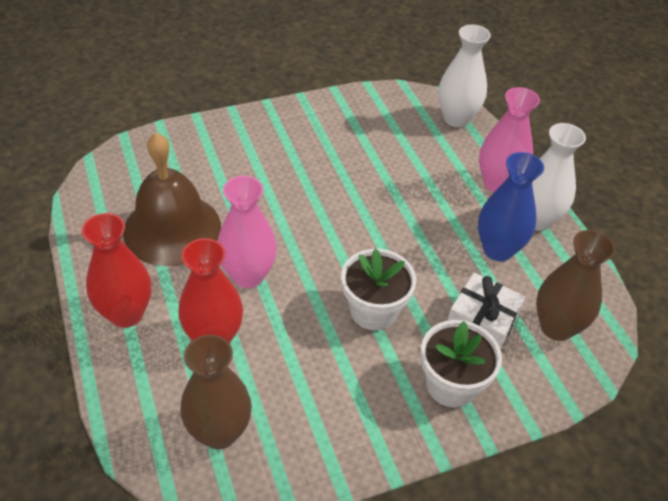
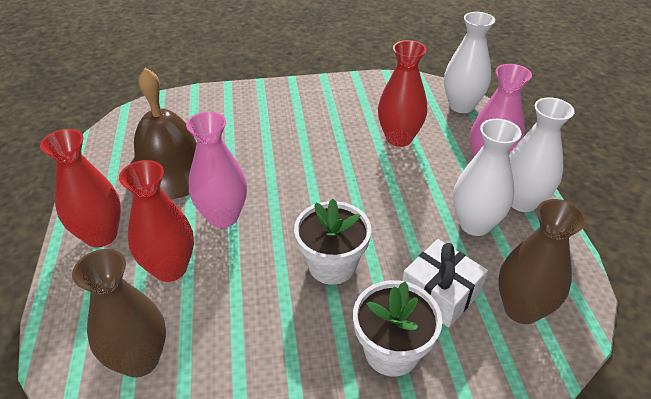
camera: 15 degrees right, 5 degrees down
blue vase [478,152,544,261] -> white vase [453,119,522,236]
none -> red vase [378,40,427,147]

